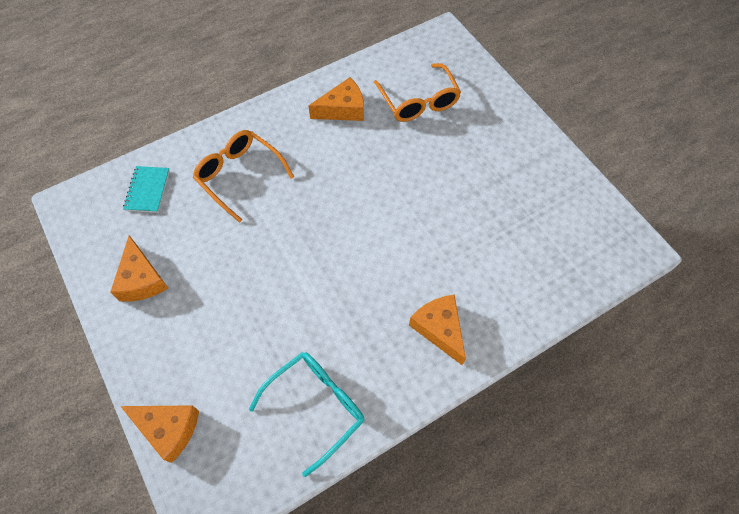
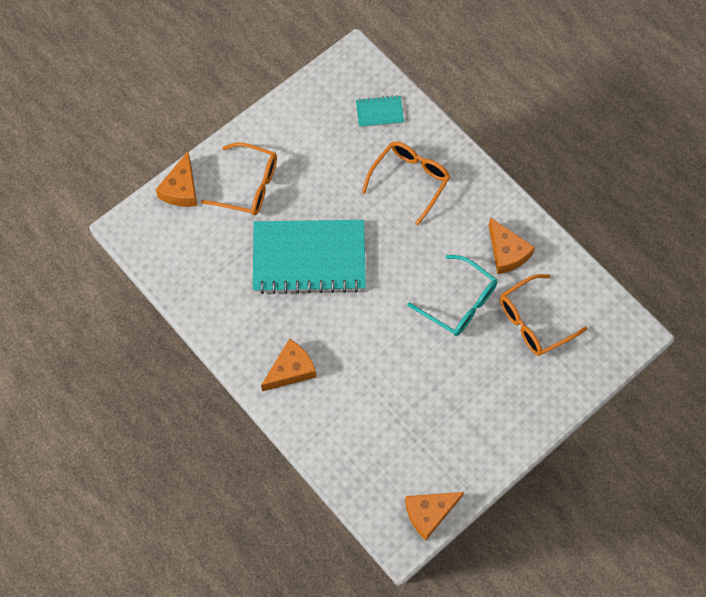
camera: 80 degrees right, 5 degrees up
orange cheese [110,235,168,302] -> orange cheese moved to [405,492,464,540]
turquoise glasses [249,352,364,477] -> turquoise glasses moved to [407,255,497,336]
none -> orange glasses [201,143,277,215]
none -> turquoise notebook [253,220,366,294]

